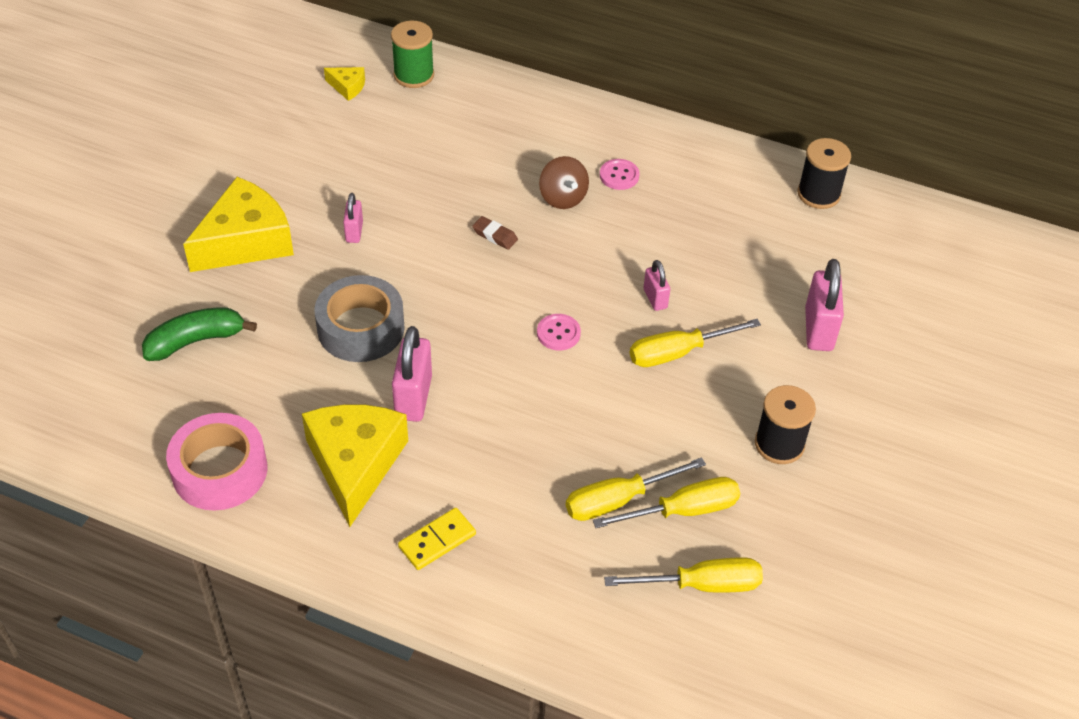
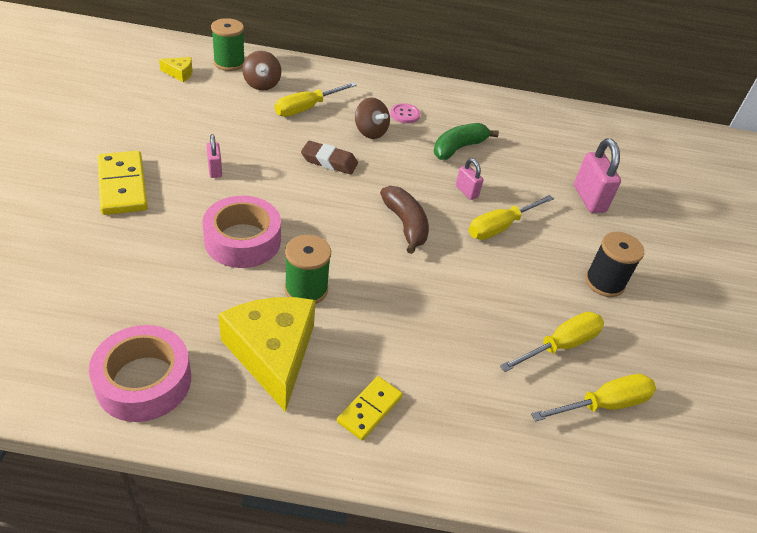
camera: 20 degrees left, 5 degrees down
green banana [142,307,257,361] -> green banana moved to [434,123,499,160]
yellow cheese [183,177,294,272] -> yellow domino [98,151,148,215]
grey tape [315,275,405,362] -> pink tape [203,196,281,268]
pink padlock [392,326,432,422] -> green spool [285,235,331,304]
brown eraser [472,216,518,250] -> brown eraser [301,141,358,175], size x1.54
pink button [537,314,581,350] -> brown banana [380,186,429,254]
yellow screwdriver [566,457,706,521] -> yellow screwdriver moved to [275,82,357,117]
black spool [797,138,851,209] -> none
none -> brown spinning top [242,51,281,91]

